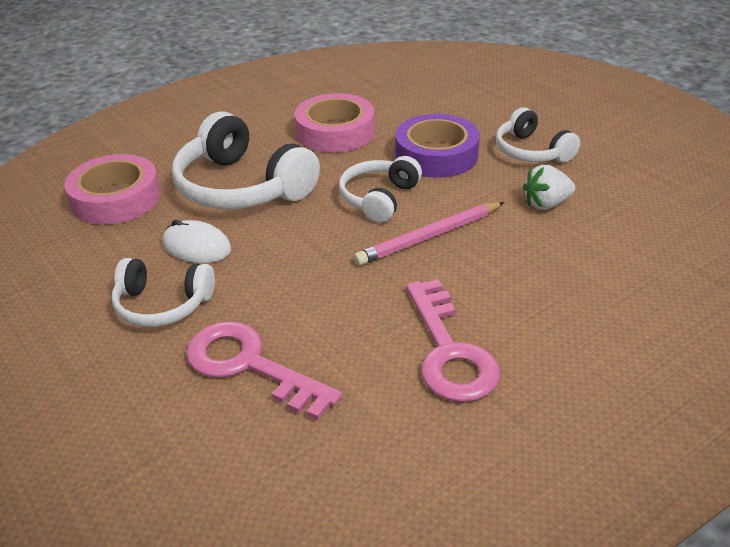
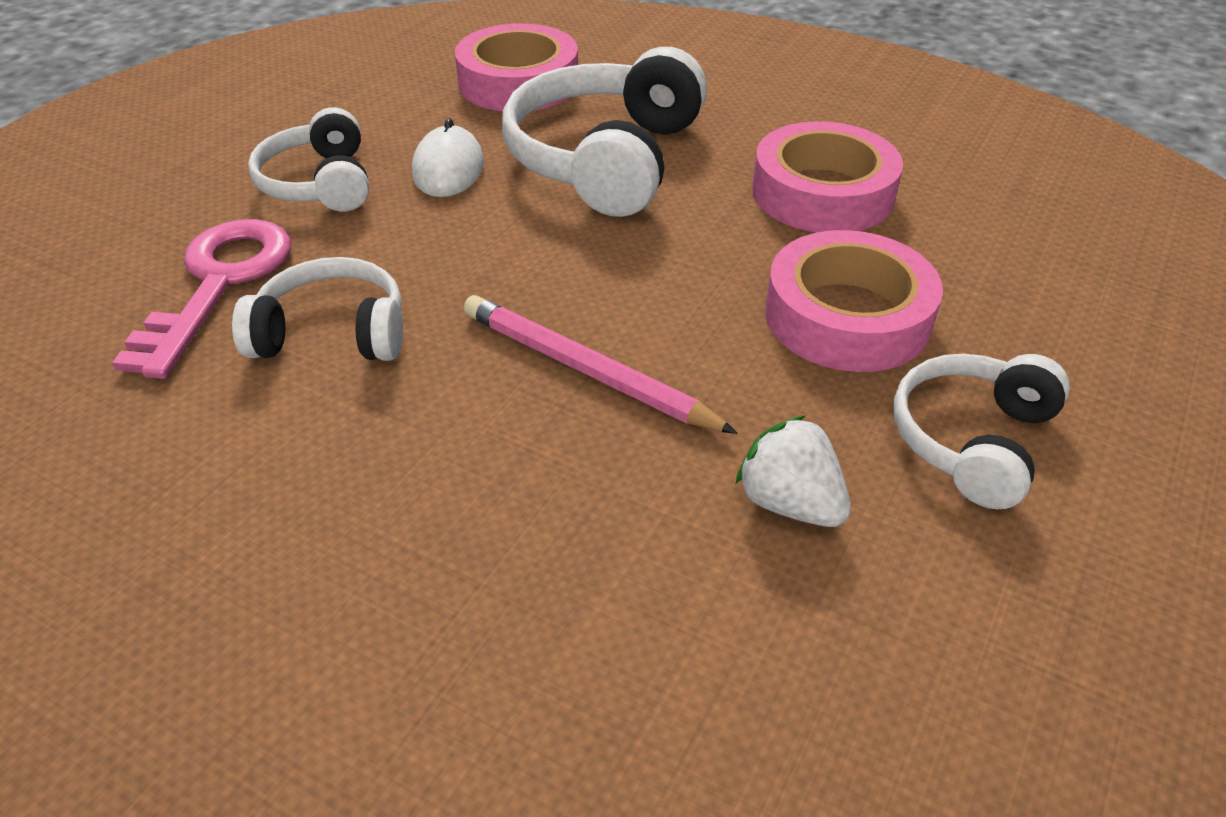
camera: 65 degrees right, 5 degrees up
white headphones [339,156,422,223] -> white headphones moved to [232,257,403,361]
purple tape [395,114,480,178] -> pink tape [765,230,943,372]
pink key [406,279,500,402] -> none

